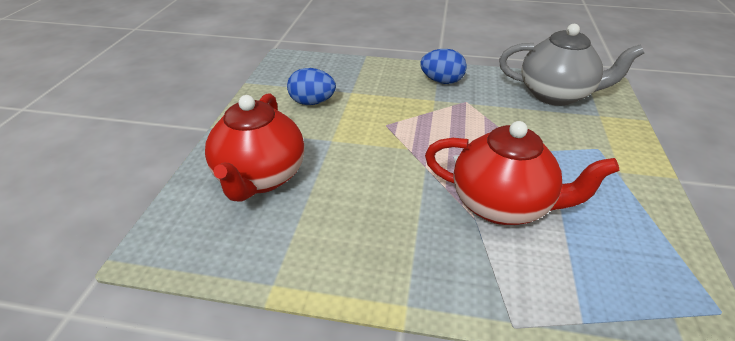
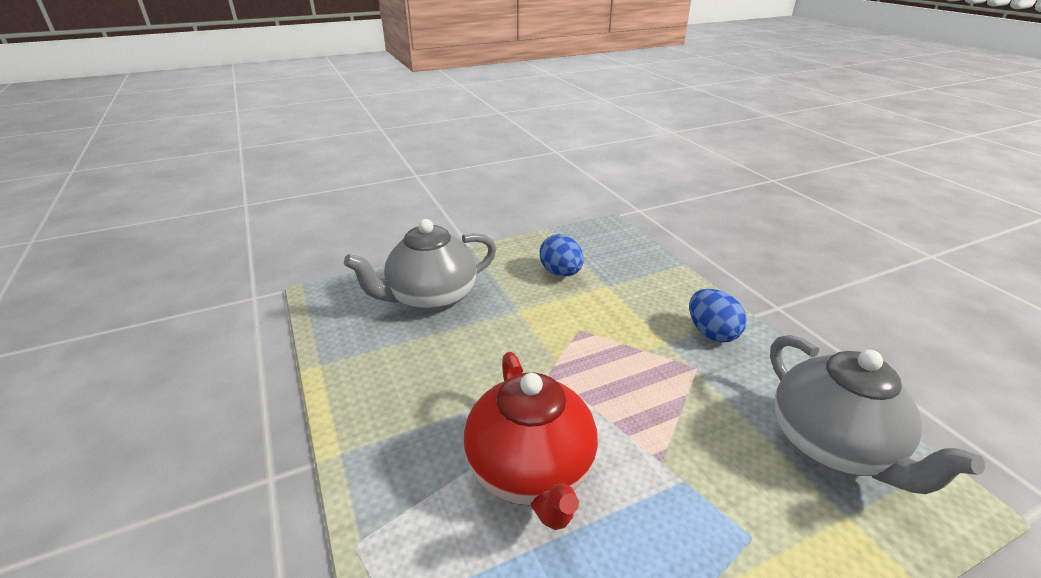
camera: 55 degrees right, 5 degrees down
red teapot [205,93,305,202] -> grey teapot [344,219,497,313]

